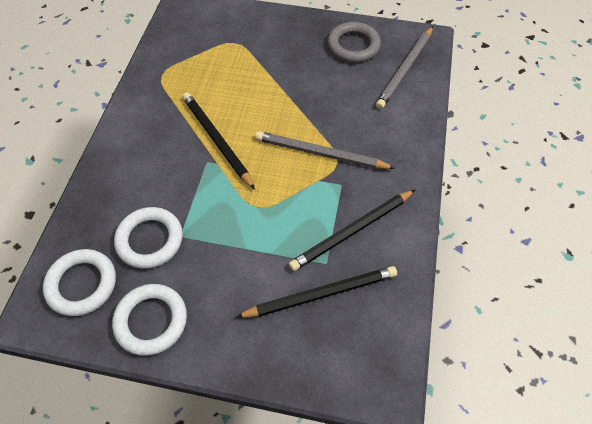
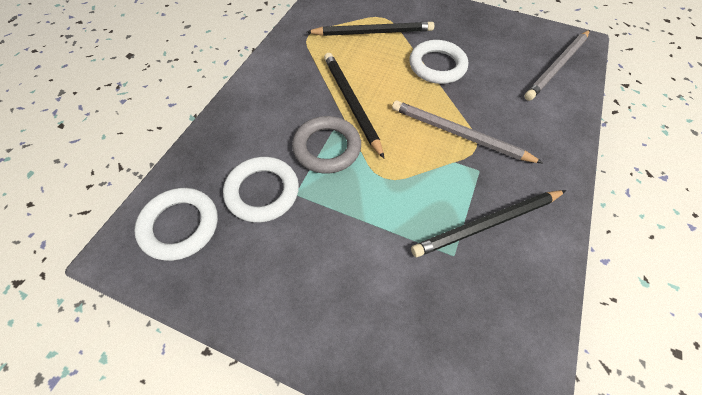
camera: 10 degrees right, 0 degrees up
white ring [112,284,187,356] -> white ring moved to [409,40,468,84]
black pencil [236,266,397,318] -> black pencil moved to [307,22,434,36]
grey ring [327,22,381,63] -> grey ring moved to [292,116,361,173]

